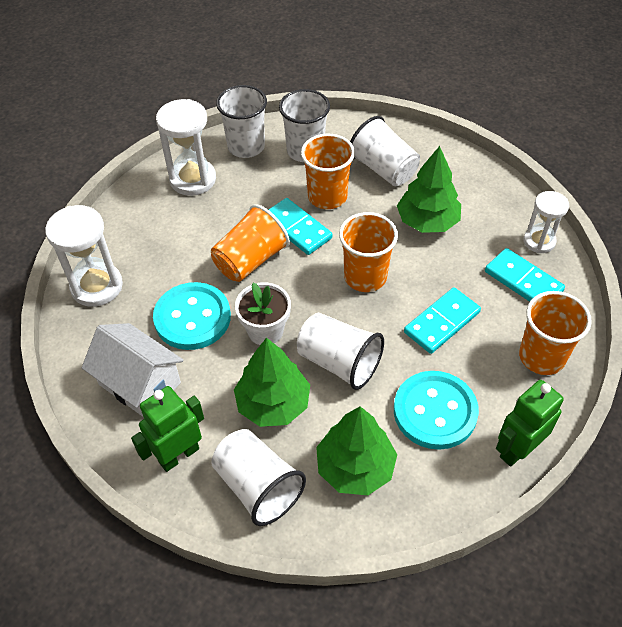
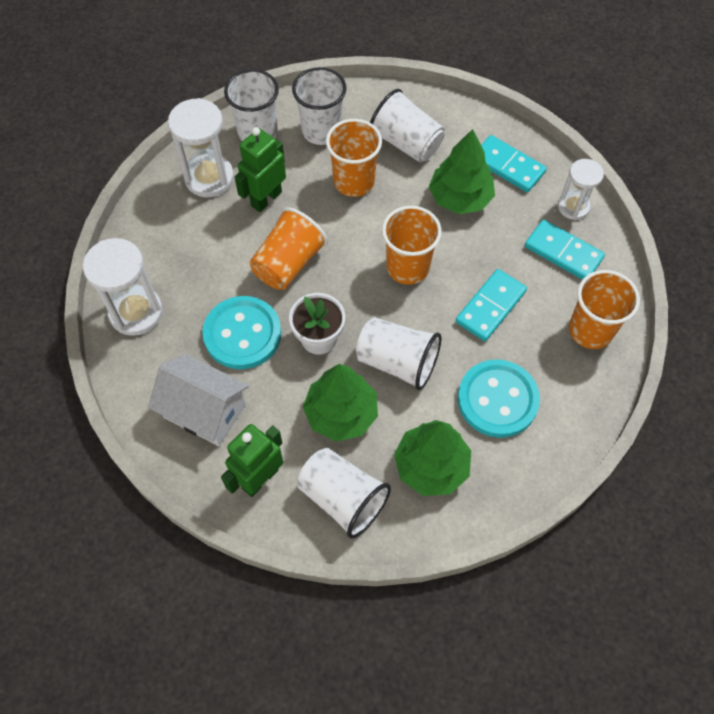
camera: 10 degrees left, 10 degrees up
turquoise domino [269,198,332,255] -> turquoise domino moved to [481,135,547,192]
green robot [496,380,564,467] -> green robot moved to [235,127,286,212]

